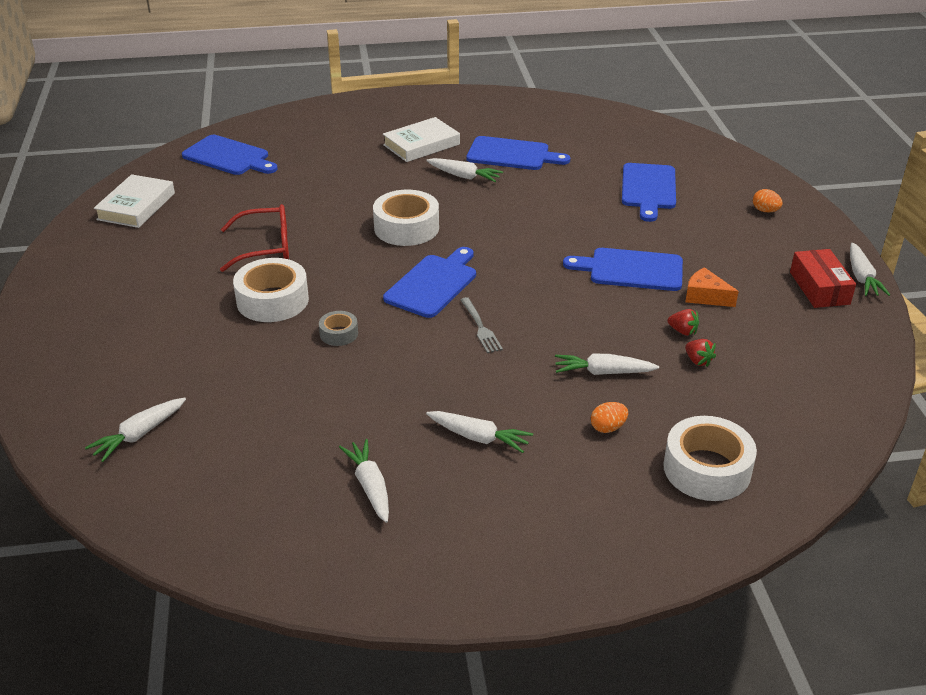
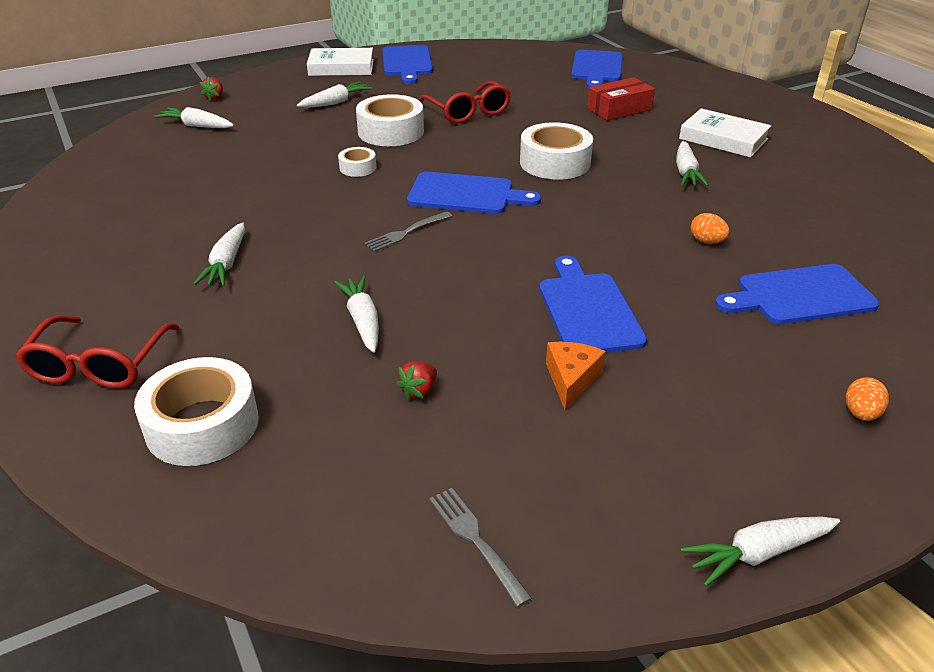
camera: 70 degrees right, 0 degrees up
white book [94,174,175,228] -> white book moved to [307,48,374,76]
grey tape [319,311,358,346] -> white tape [338,147,376,177]
white carrot [339,439,389,523] -> white carrot moved to [297,82,372,108]
blue cutting board [466,136,570,170] -> blue cutting board moved to [382,45,433,84]
orange egg [591,402,628,433] -> orange egg moved to [691,213,730,244]
red strawberry [668,309,699,336] -> red strawberry moved to [200,77,223,101]
red box [790,249,856,308] -> red box moved to [587,77,655,121]
none -> red glasses [15,316,179,388]
none -> grey fork [429,488,532,607]

